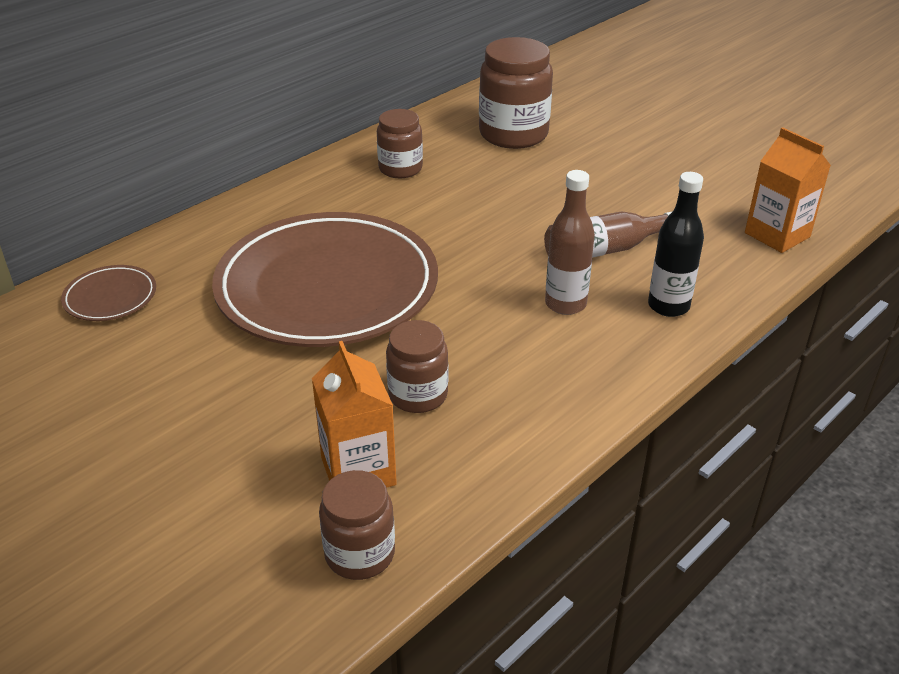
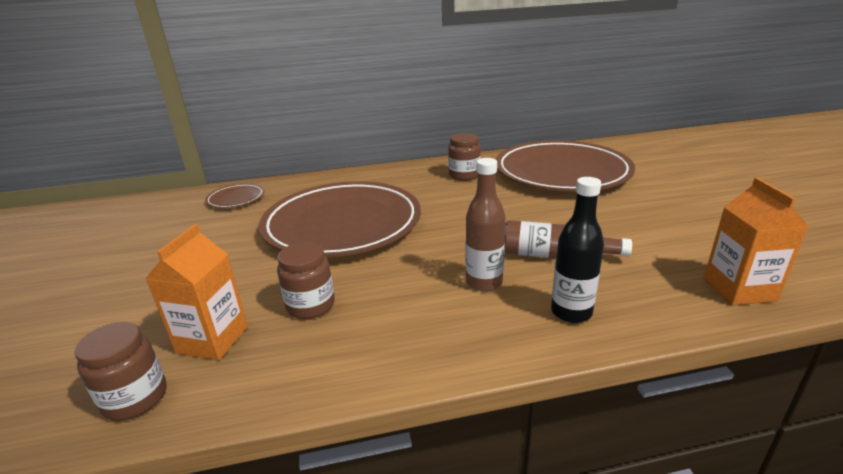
camera: 35 degrees right, 10 degrees down
brown jar [479,37,553,149] -> brown plate [496,140,635,192]

